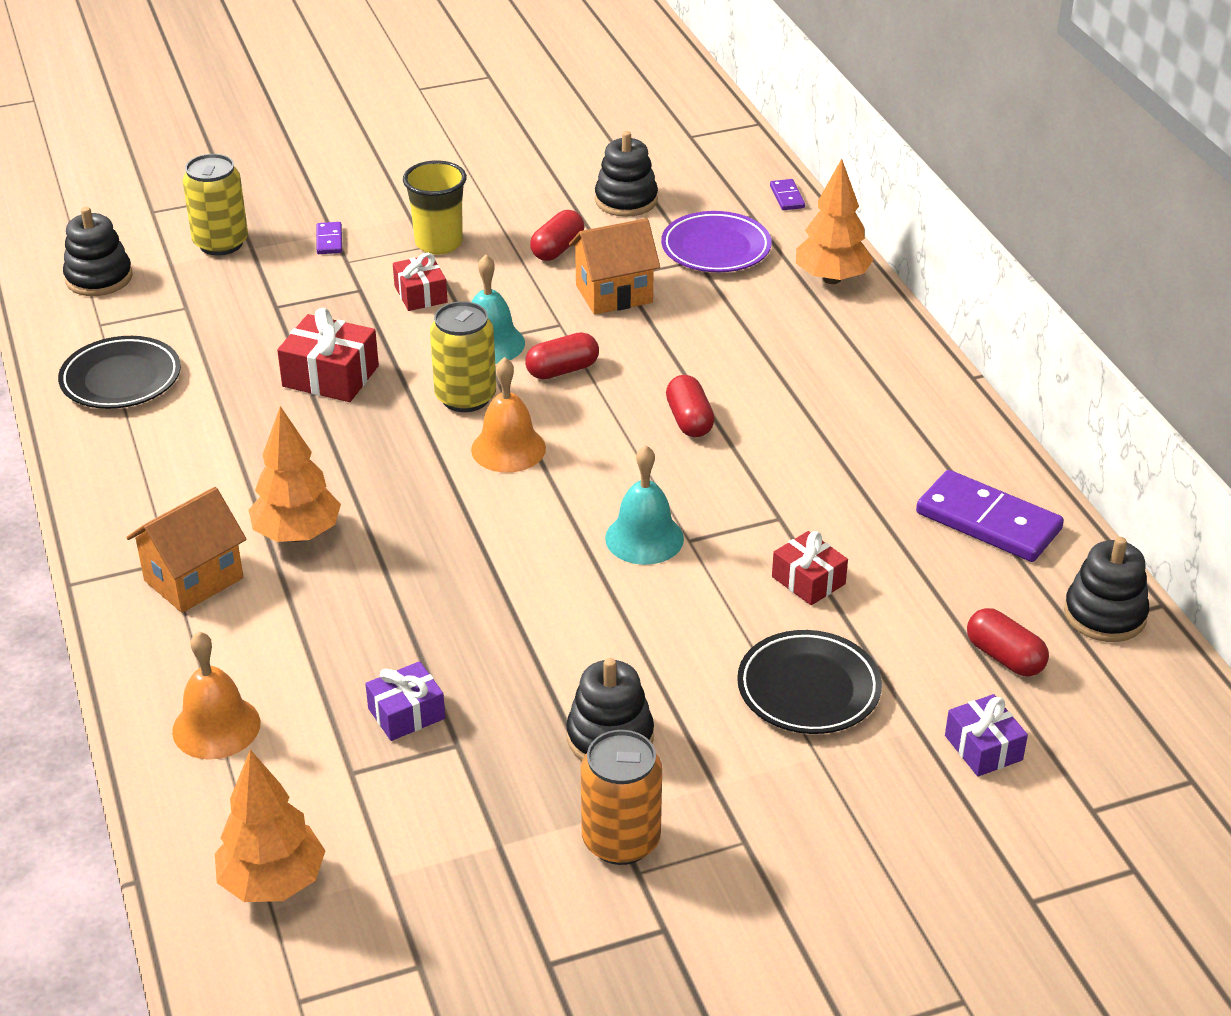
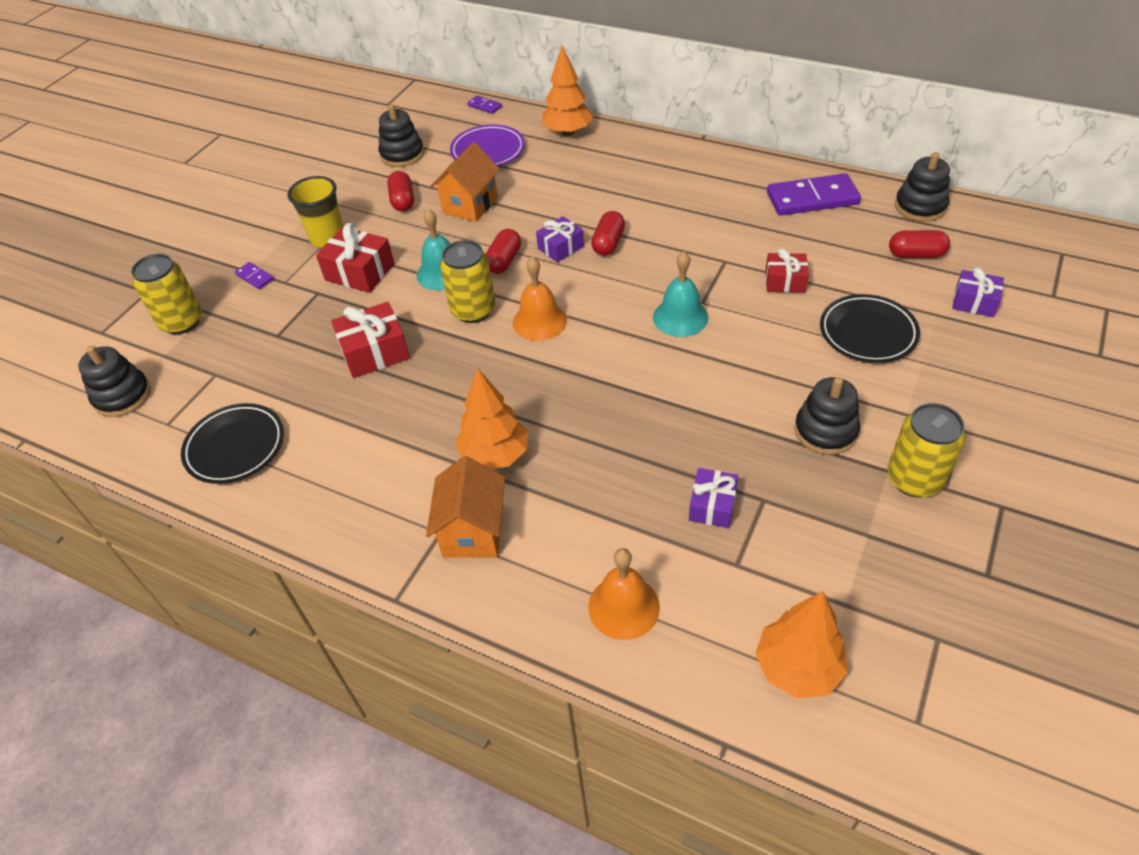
camera: 40 degrees left, 10 degrees up
red gift [393,253,448,311] -> red gift [316,223,395,293], size x1.51
orange can [581,730,662,865] -> yellow can [887,403,965,497]
red capsule [666,375,715,437] -> red capsule turned 75 degrees clockwise [591,211,625,256]
none -> purple gift [536,216,584,263]

